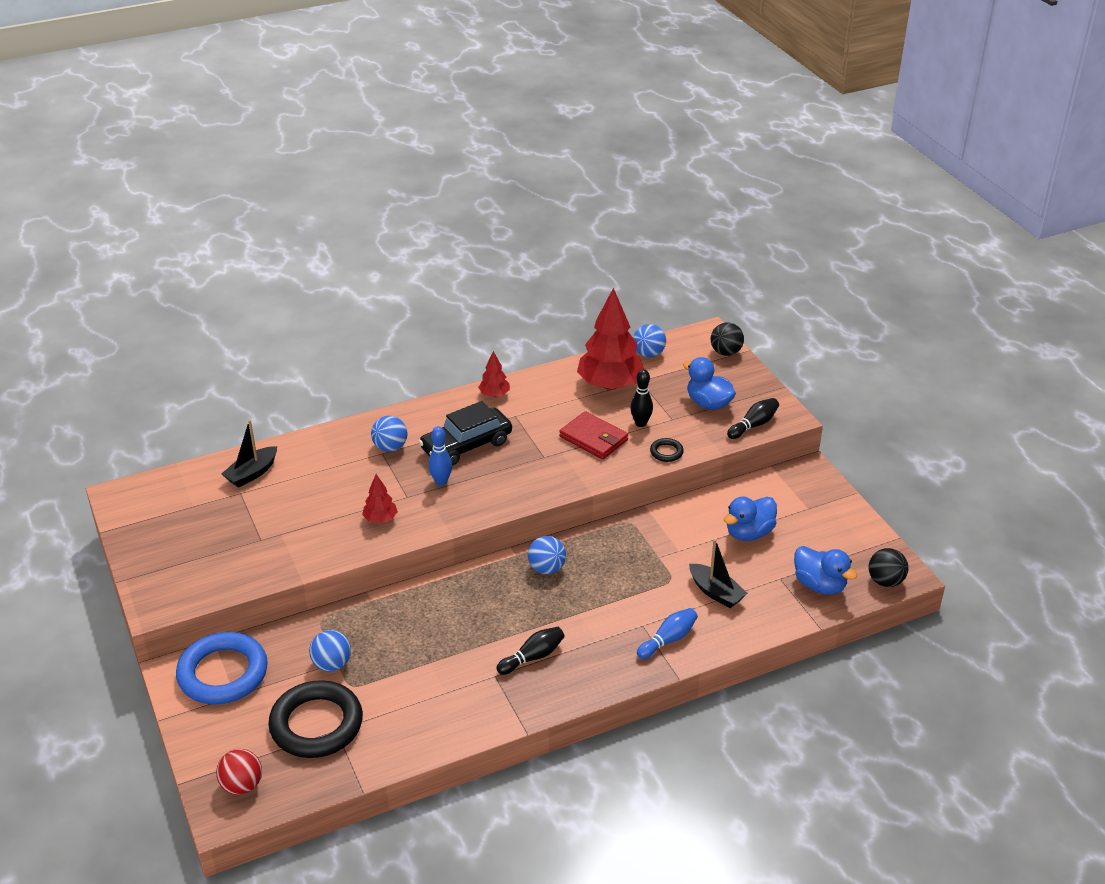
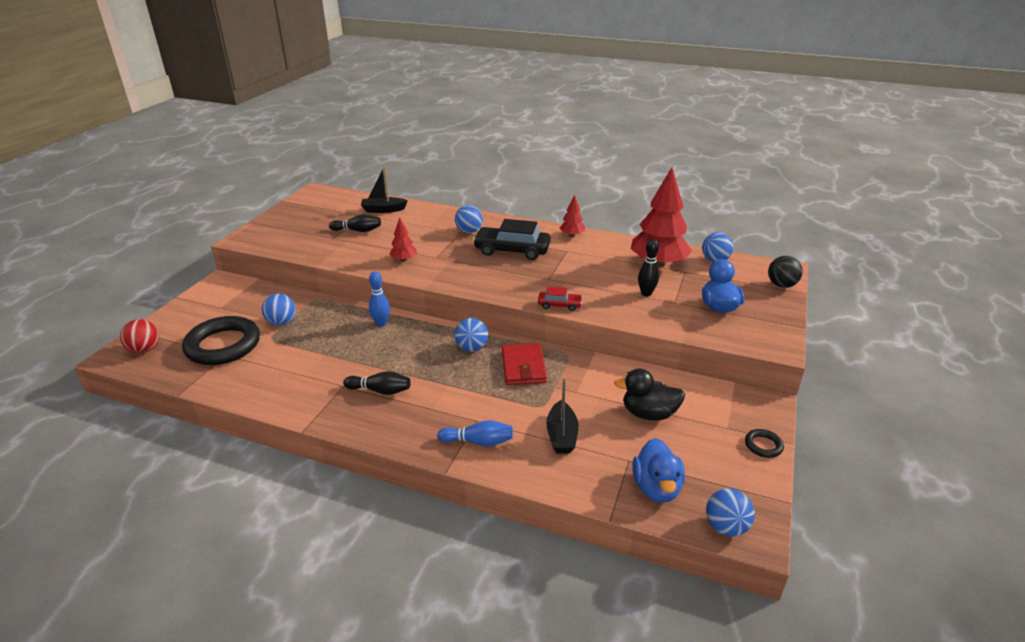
camera: 45 degrees right, 5 degrees down
blue ring [176,632,268,704] -> none
blue bowling pin [428,426,452,486] -> blue bowling pin moved to [369,271,390,327]
red wallet [559,411,628,459] -> red wallet moved to [502,343,547,385]
black ring [650,438,684,462] -> black ring moved to [745,429,784,458]
blue duck [724,496,777,541] -> black duck [614,368,685,420]
black bowling pin [727,398,779,439] -> black bowling pin moved to [329,214,381,232]
black ball [868,548,909,587] -> blue ball [706,488,755,537]
none -> red car [538,287,583,311]

